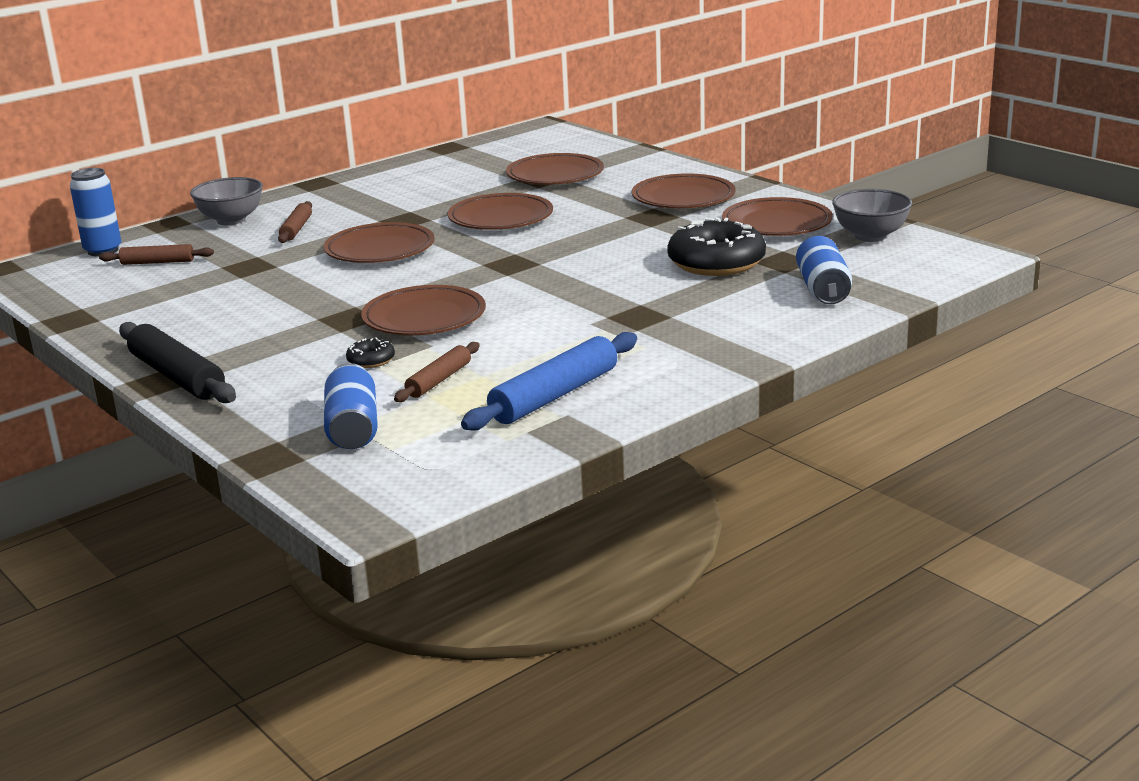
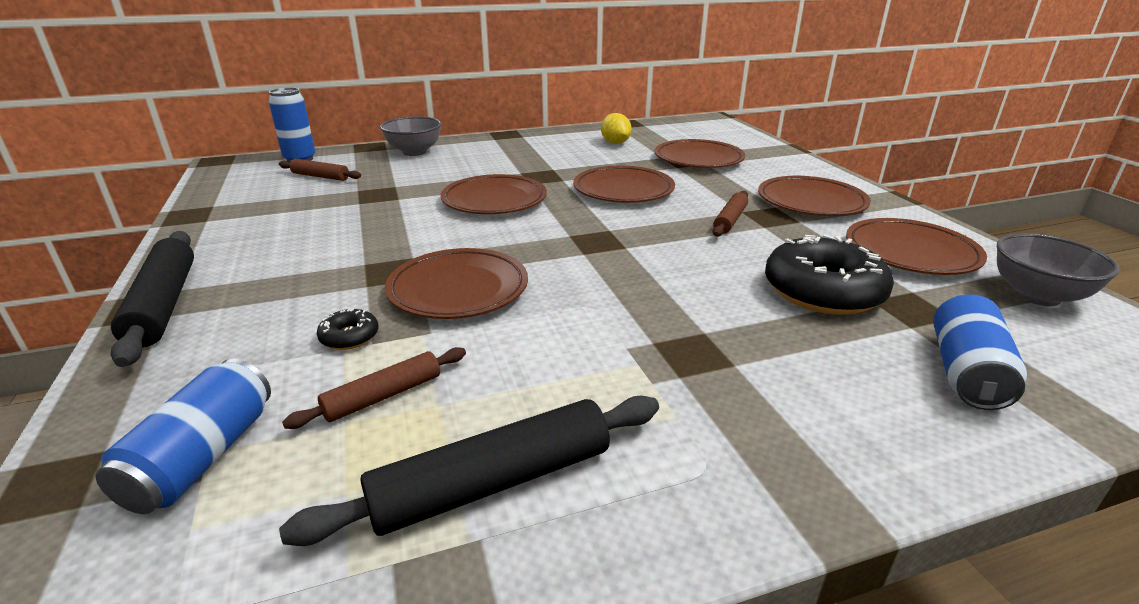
camera: 20 degrees right, 5 degrees up
brown rolling pin [278,201,312,243] -> brown rolling pin moved to [713,191,748,237]
blue rolling pin [461,332,637,431] -> black rolling pin [279,396,659,546]
none -> yellow lemon [601,113,632,144]

